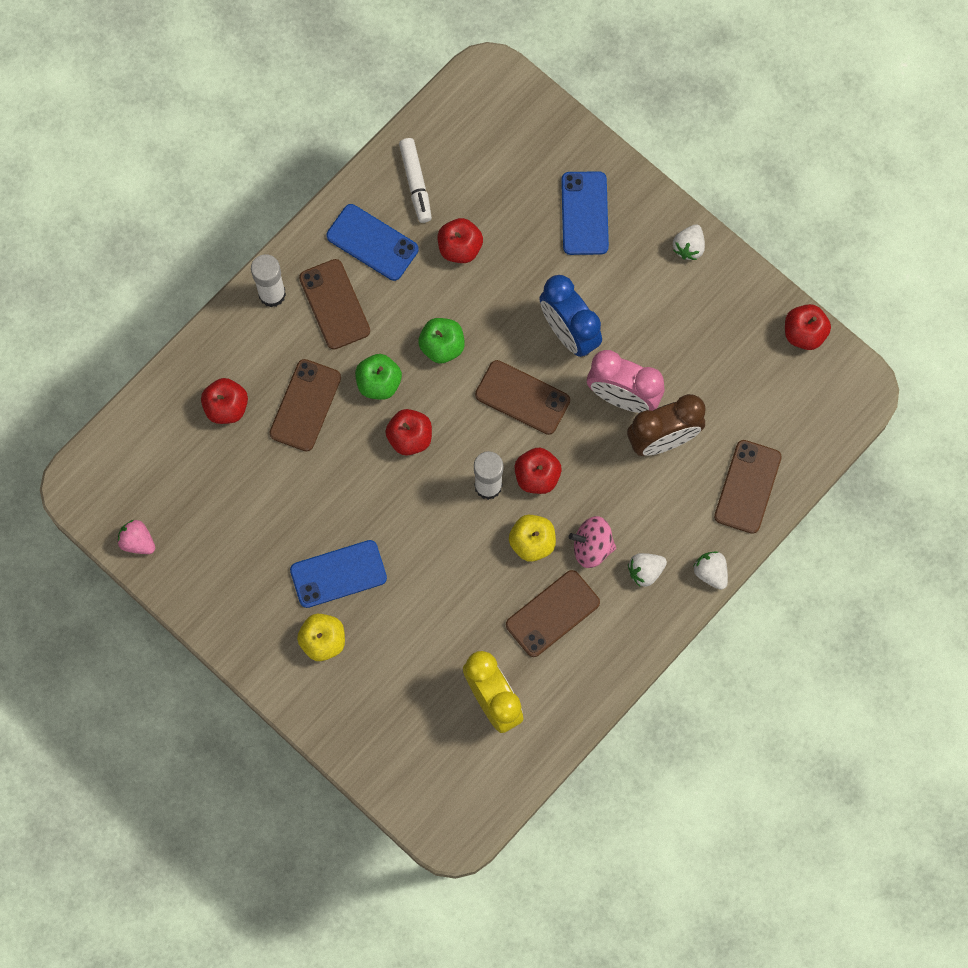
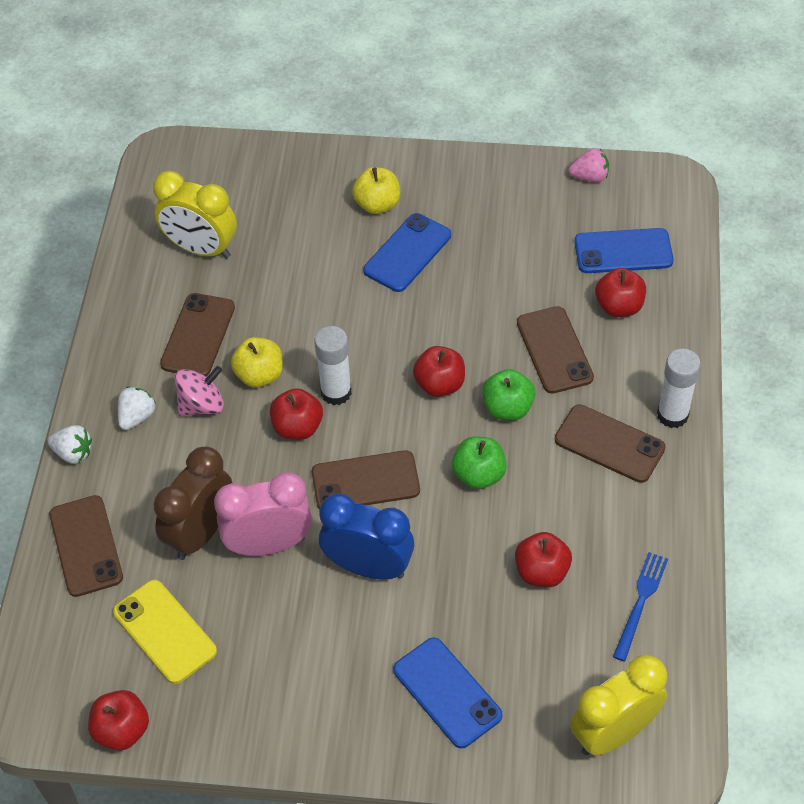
camera: 145 degrees right, 20 degrees down
blue phone [326,204,419,281] -> blue phone moved to [574,228,674,273]
white marker [399,138,432,223] -> blue fork [613,552,668,661]
white strawberry [673,224,705,260] -> none
none -> yellow phone [113,580,217,684]
none -> yellow clock [570,655,667,756]

